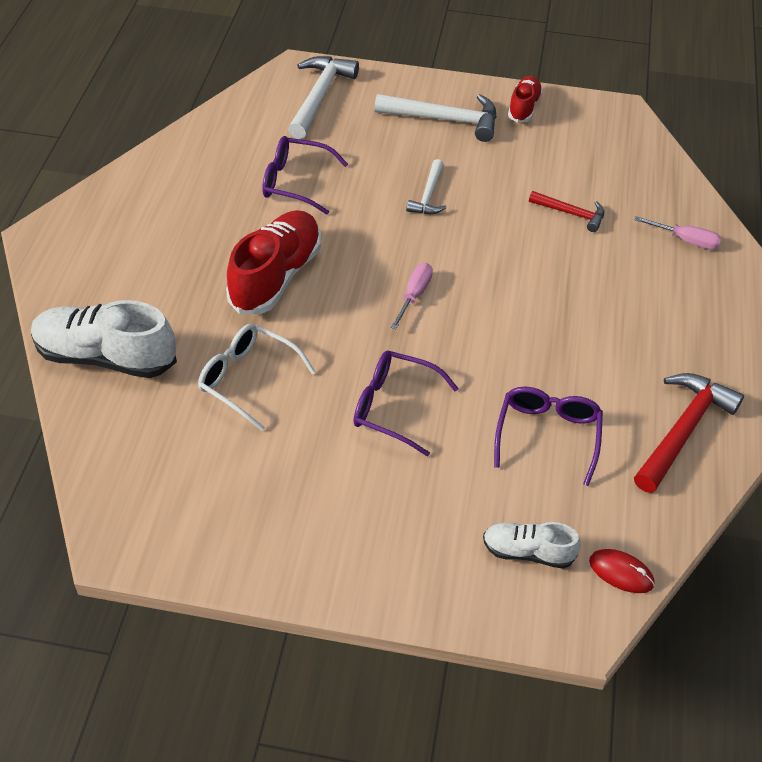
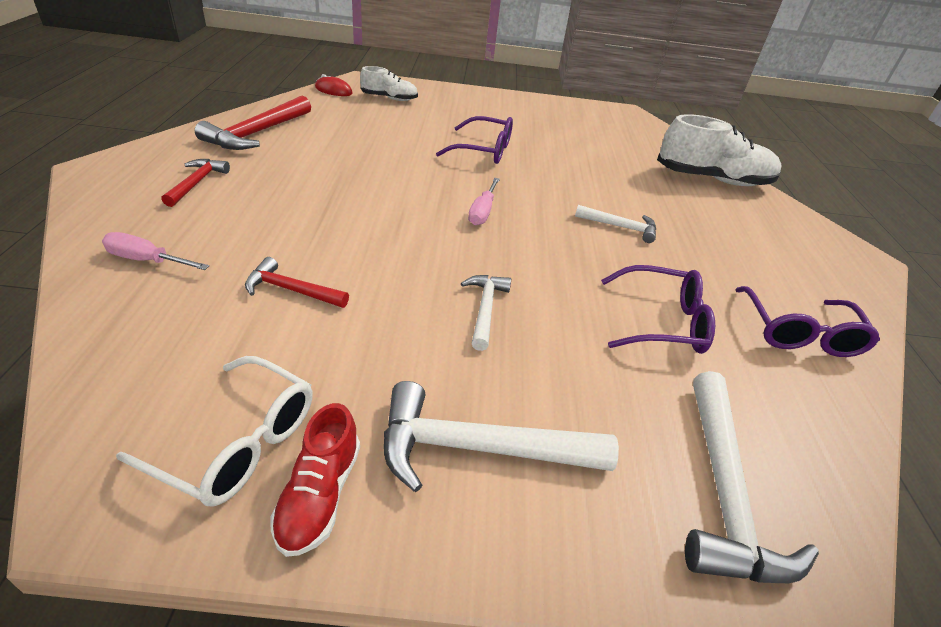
camera: 170 degrees right, 10 degrees down
white glasses [198,324,316,431] -> white glasses moved to [116,356,312,507]
red shoe [226,210,321,314] -> white hammer [575,205,656,243]
purple glasses [494,387,603,486] -> purple glasses moved to [735,286,880,357]
none -> red hammer [162,159,230,207]

